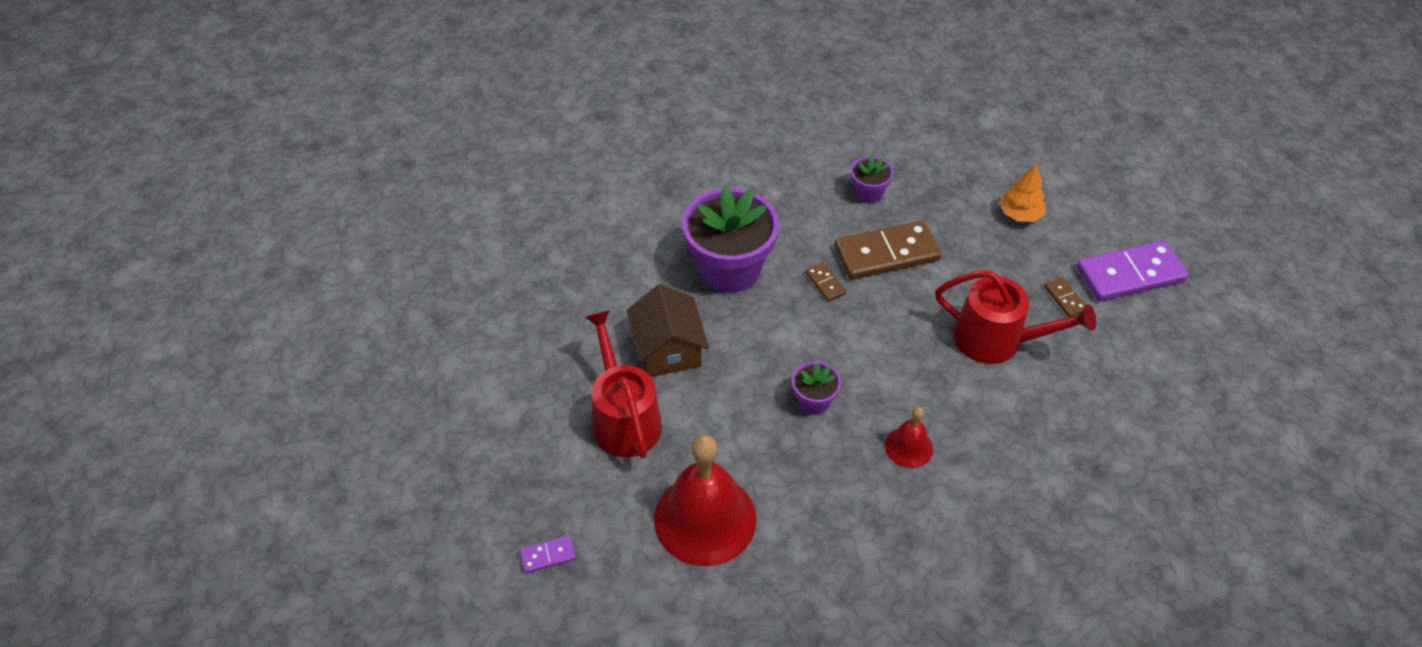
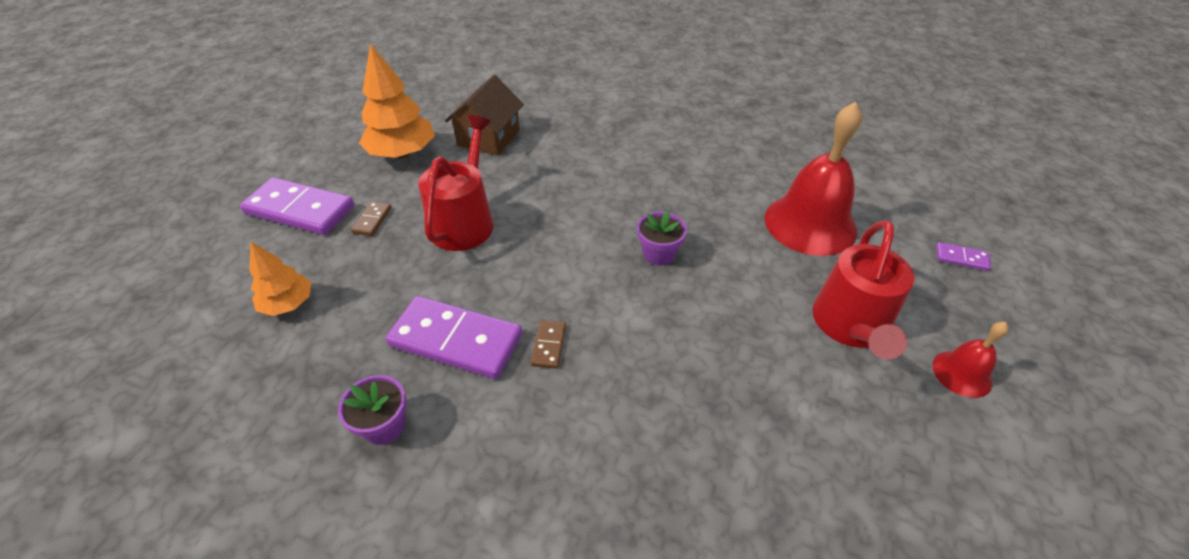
camera: 145 degrees left, 5 degrees down
brown house [627,284,709,377] -> brown house moved to [445,75,524,155]
purple flower pot [682,186,779,293] -> none
brown domino [834,220,942,280] -> purple domino [386,296,523,379]
red bell [885,407,933,468] -> red bell moved to [932,322,1009,398]
red watering can [935,270,1096,364] -> red watering can turned 45 degrees clockwise [418,115,494,251]
none -> orange tree [359,43,435,158]

